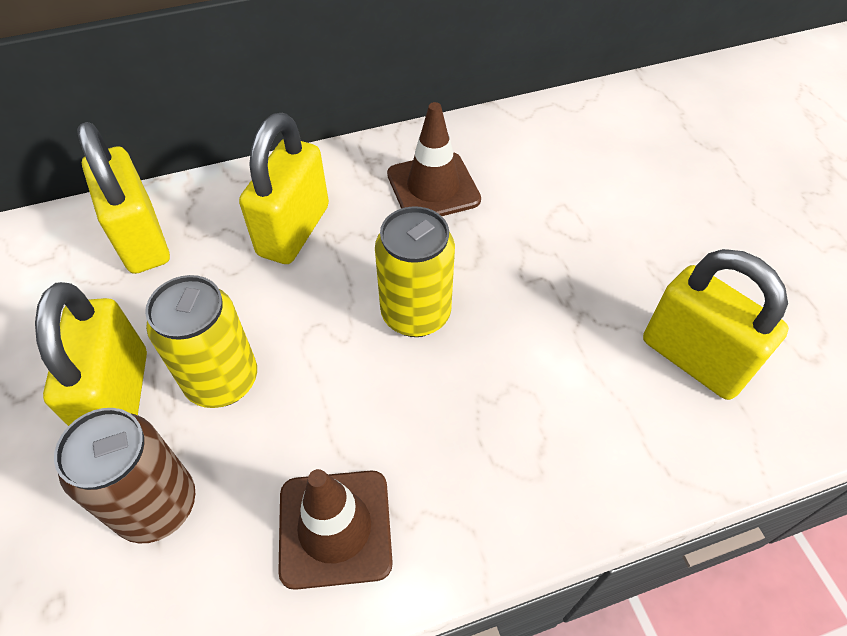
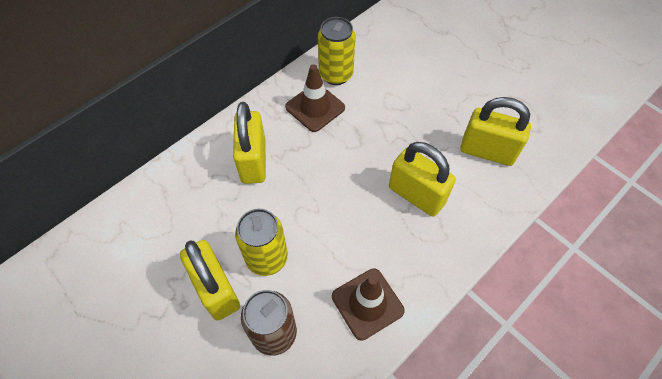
camera: 25 degrees left, 5 degrees up
yellow padlock [77,122,170,274] -> yellow padlock moved to [389,142,456,216]
yellow can [375,206,455,337] -> yellow can moved to [318,17,356,85]

